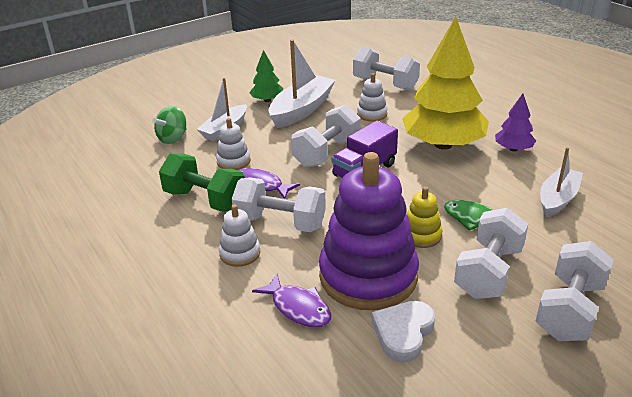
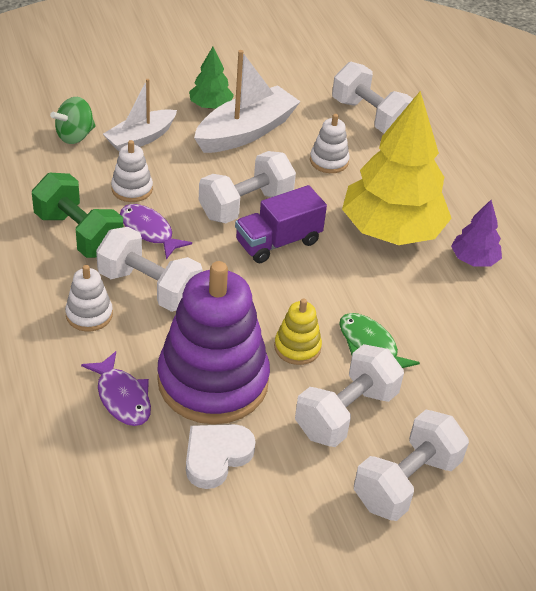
camera: 10 degrees right, 10 degrees up
white boat [540,147,583,217] -> none

